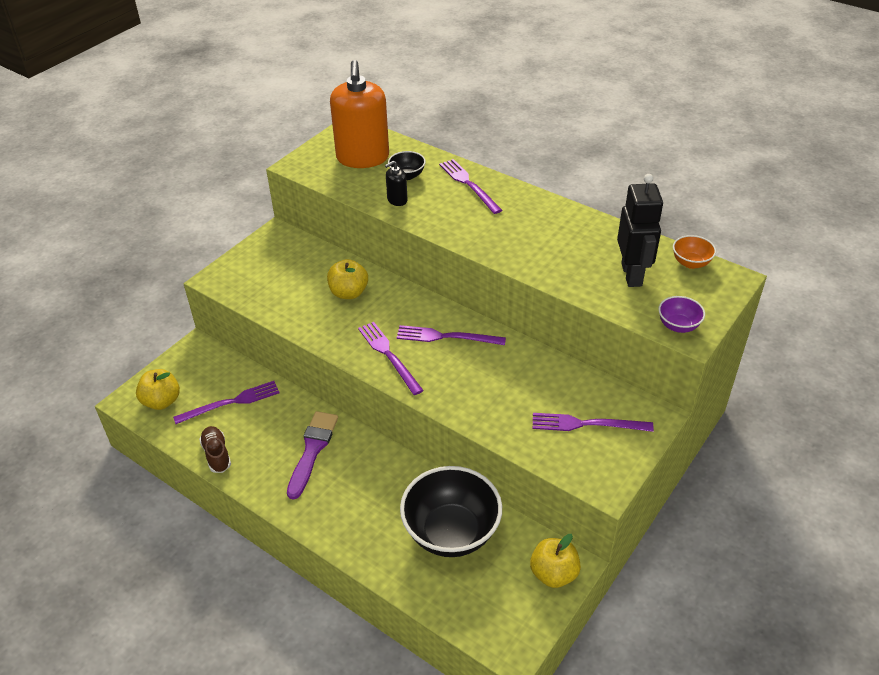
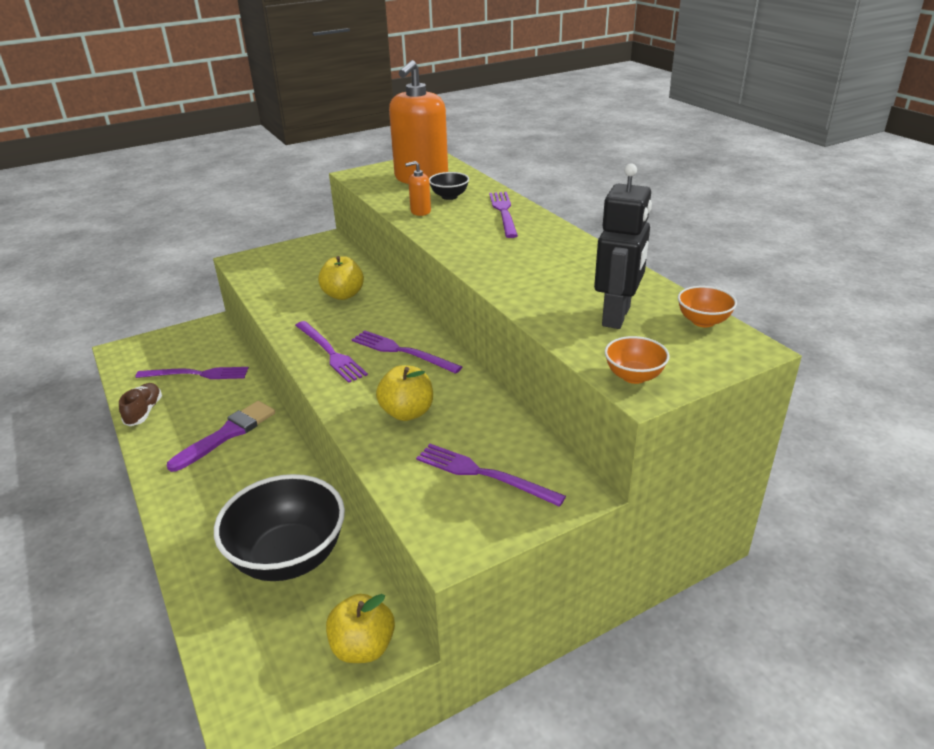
camera: 25 degrees right, 10 degrees down
yellow apple [136,369,180,410] -> yellow apple moved to [376,365,433,421]
purple fork [358,322,424,395] -> purple fork turned 150 degrees clockwise [295,321,368,383]
black soap dispenser [385,160,408,206] -> orange soap dispenser [405,161,431,216]
purple bowl [658,296,705,333] -> orange bowl [605,336,670,384]

